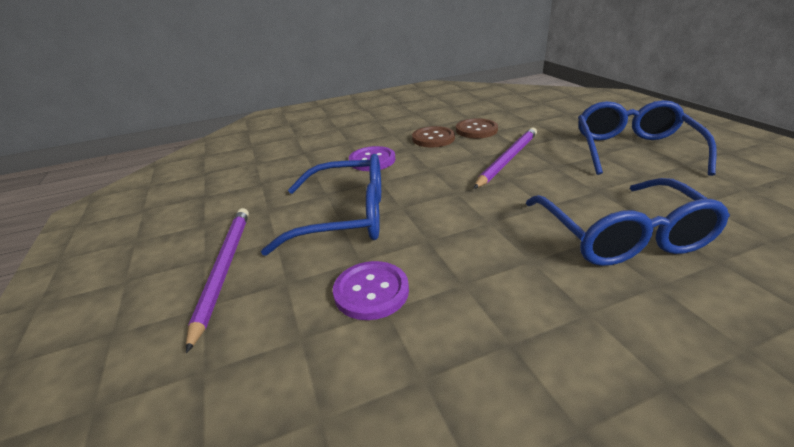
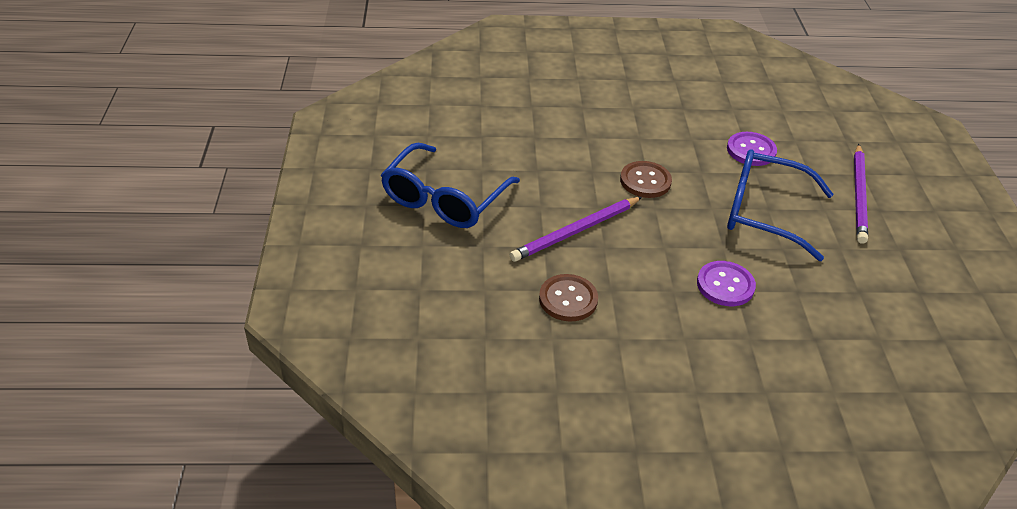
camera: 165 degrees left, 10 degrees up
brown button [412,126,455,147] -> brown button moved to [620,161,672,198]
blue glasses [526,178,730,266] -> none

